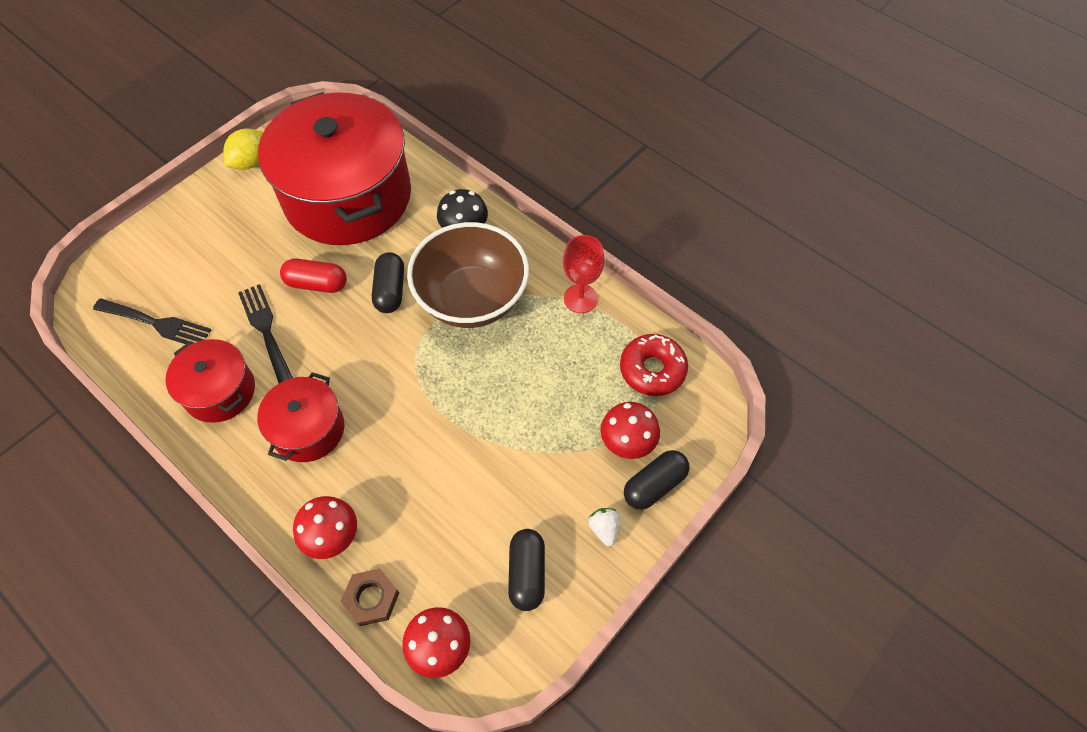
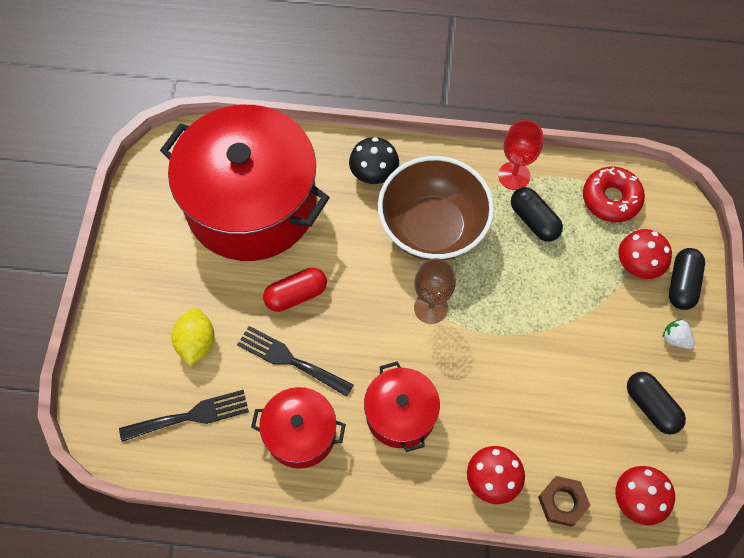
camera: 35 degrees left, 5 degrees up
yellow lemon [223,129,263,170] -> yellow lemon moved to [172,308,215,366]
black capsule [372,252,404,313] -> black capsule moved to [511,187,563,242]
none -> brown goblet [414,258,456,324]

